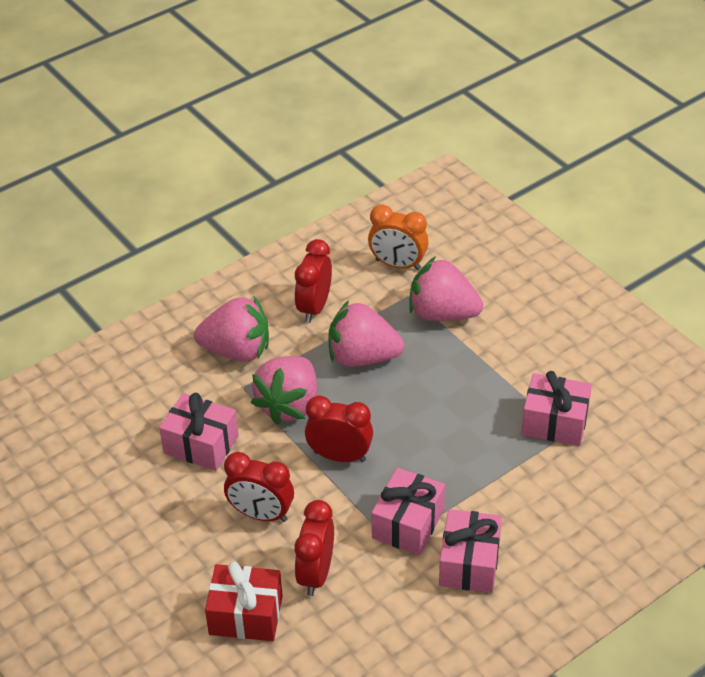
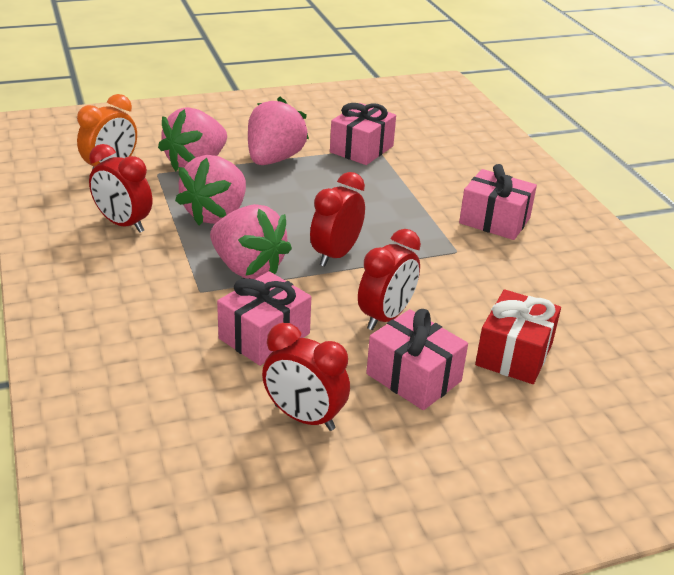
camera: 75 degrees left, 10 degrees down
pink strawberry [194,297,269,362] -> pink strawberry moved to [248,97,309,165]
red clock [294,500,334,596] -> red clock moved to [262,323,350,431]
pink gift [371,468,445,555] -> pink gift moved to [366,309,468,410]

